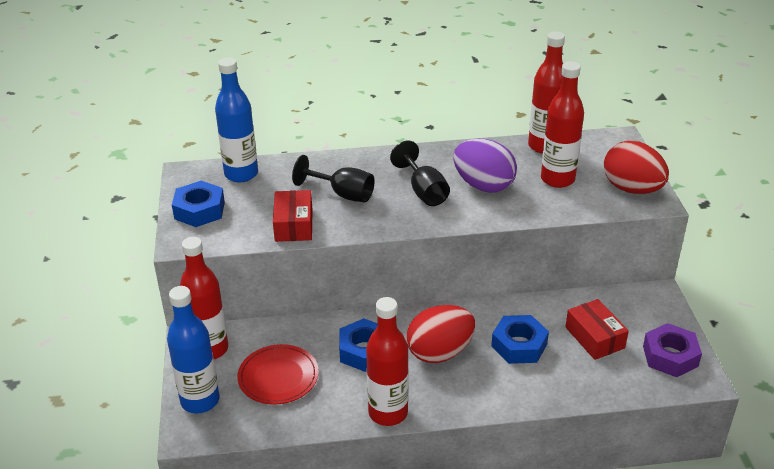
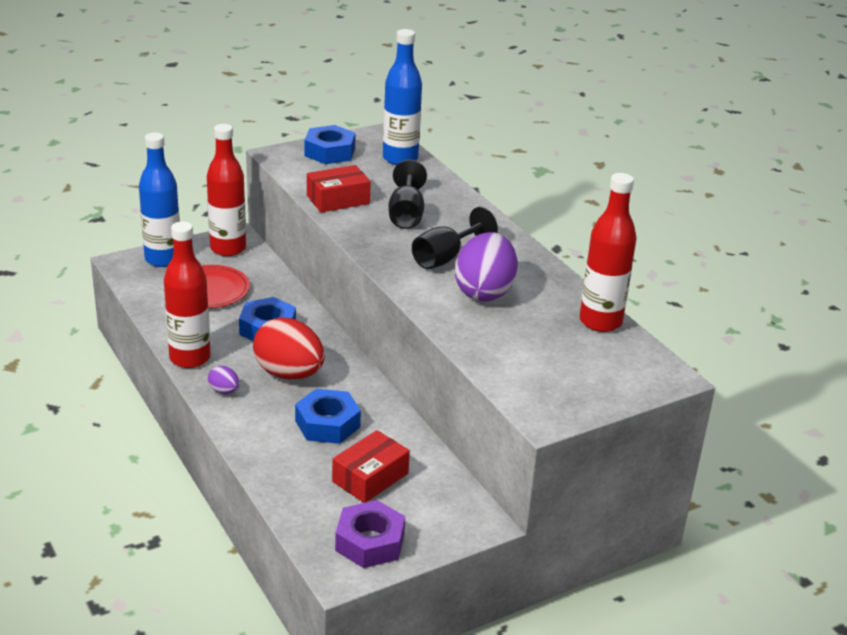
camera: 65 degrees right, 5 degrees down
red bottle [541,61,584,188] -> none
red egg [604,141,669,194] -> none
none -> purple egg [208,366,239,394]

